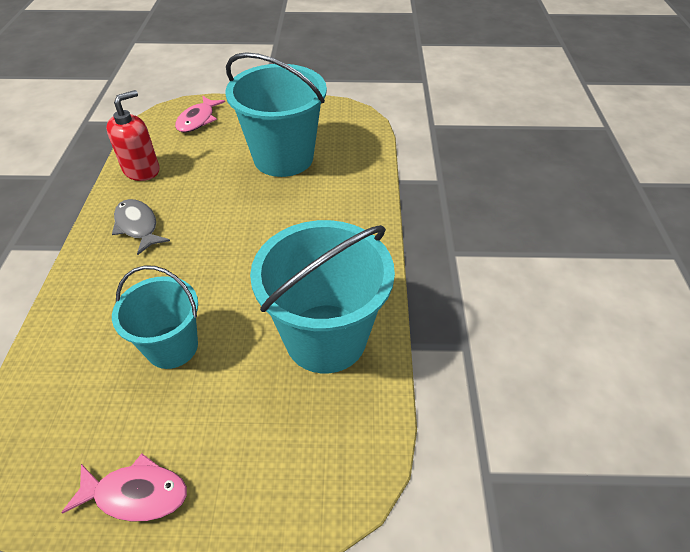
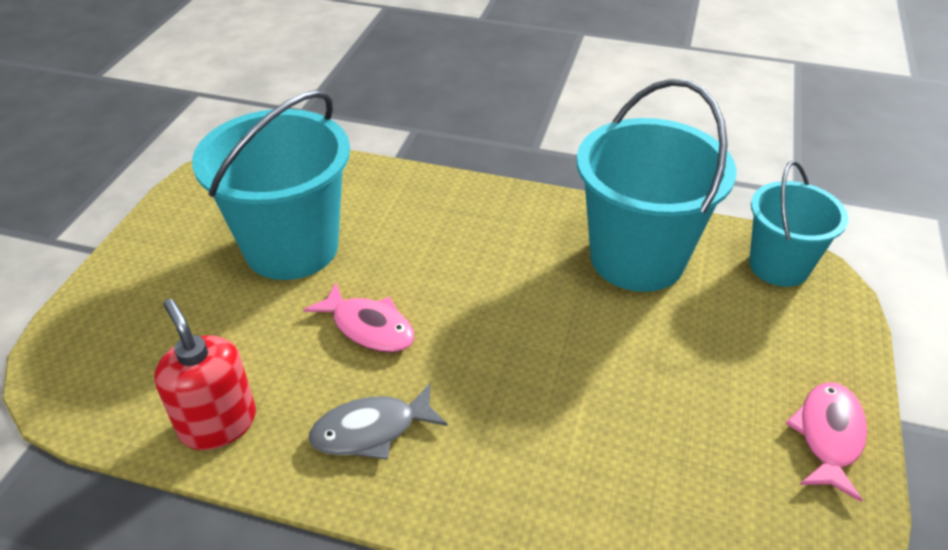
camera: 75 degrees left, 5 degrees down
turquoise bucket [112,265,198,369] -> turquoise bucket moved to [749,161,849,287]
pink fish [175,96,225,132] -> pink fish moved to [303,282,414,353]

